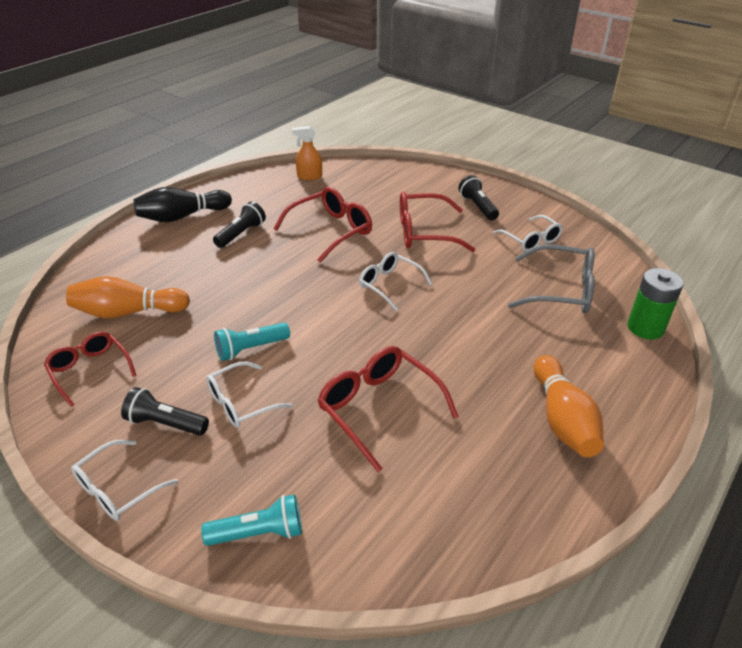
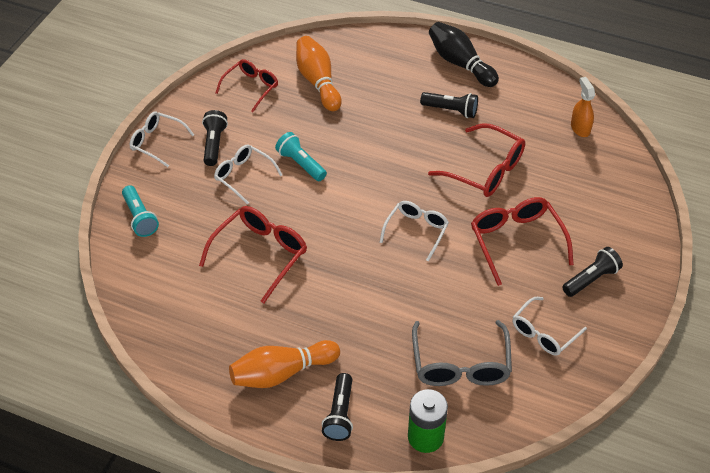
camera: 75 degrees right, 10 degrees up
none -> black flashlight [322,373,353,441]

